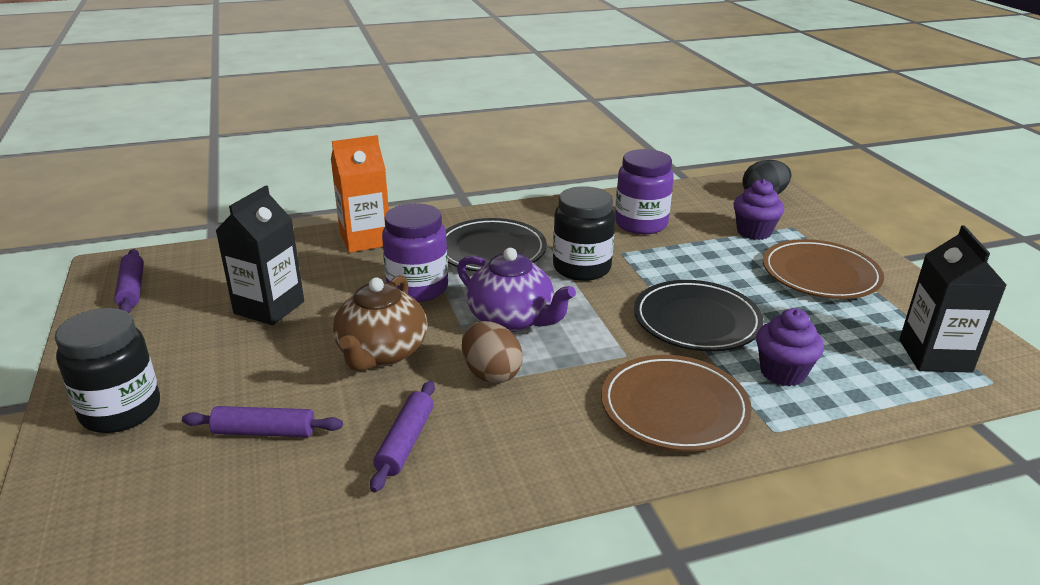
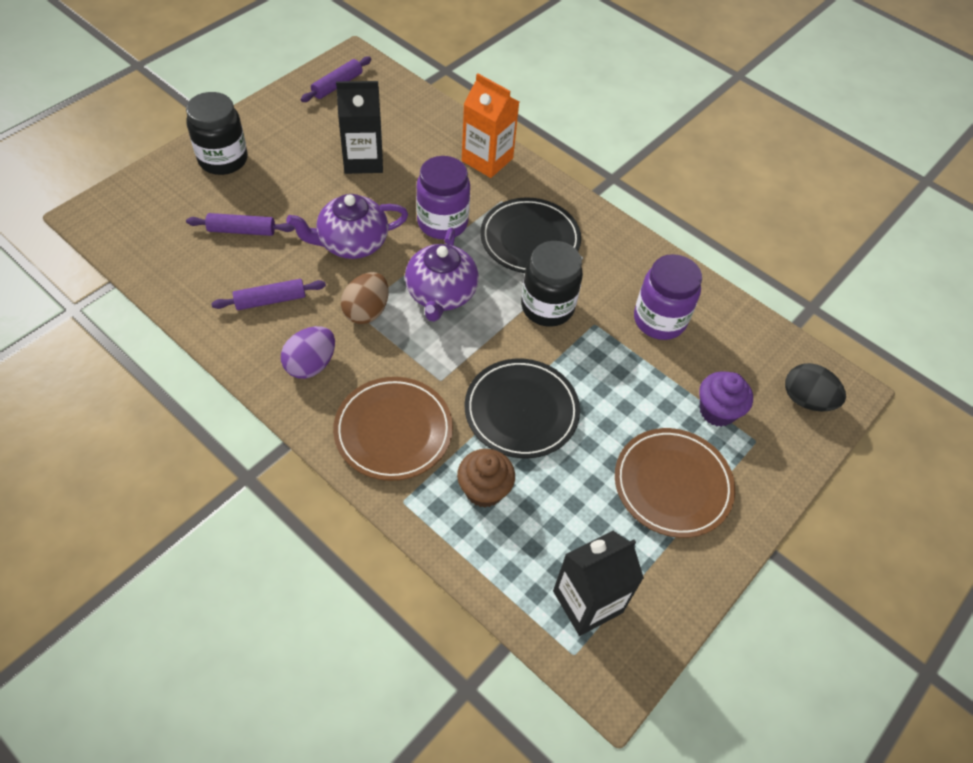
camera: 55 degrees right, 25 degrees up
purple rolling pin [182,406,343,437] -> purple rolling pin turned 60 degrees counterclockwise [186,213,294,236]
brown teapot [333,275,427,371] -> purple teapot [286,194,408,259]
purple cupcake [756,308,824,386] -> brown cupcake [457,449,515,508]
none -> purple egg [281,326,335,379]

